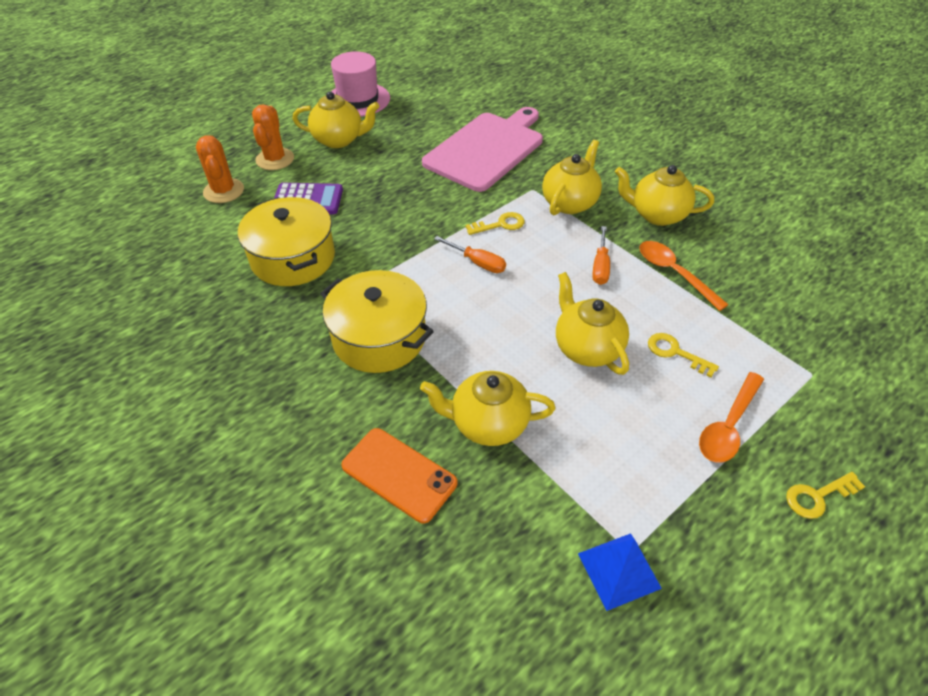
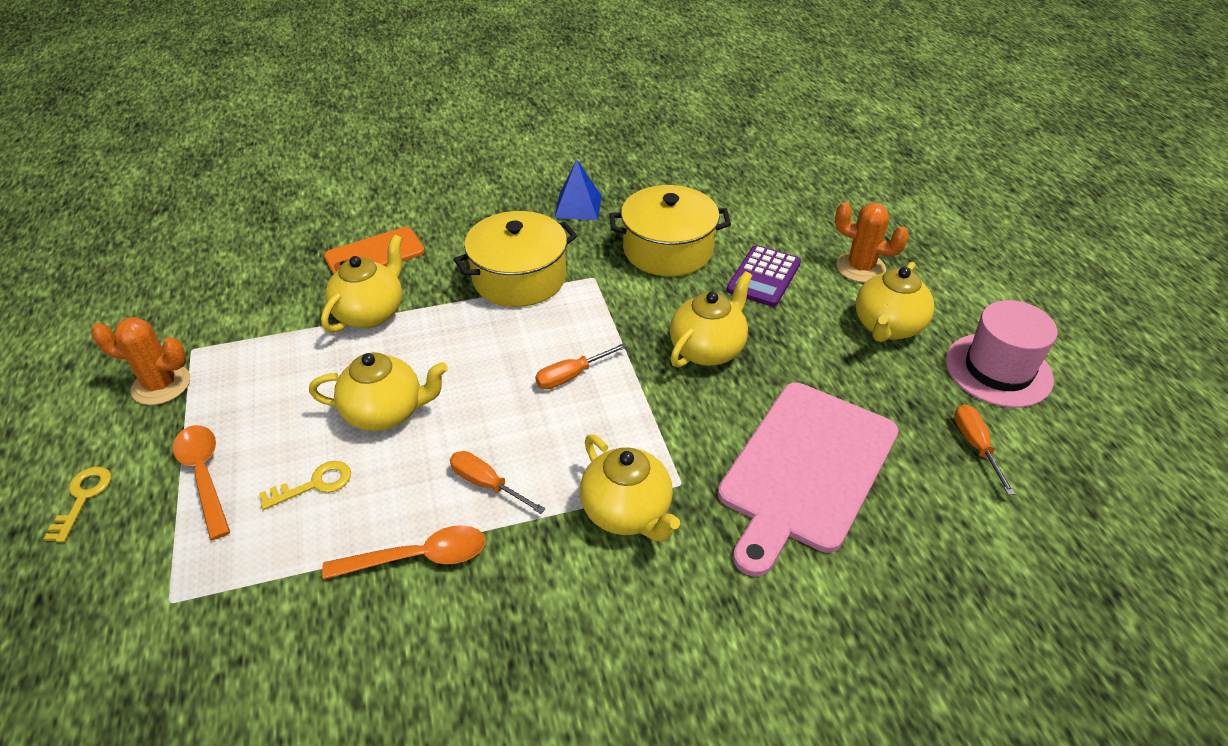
camera: 115 degrees right, 5 degrees down
orange cactus [196,135,244,203] -> orange cactus moved to [91,317,190,405]
pink cutting board [422,107,543,192] -> pink cutting board turned 60 degrees clockwise [718,383,899,577]
yellow key [465,212,525,235] -> none
blue pyramid [578,533,662,611] -> blue pyramid moved to [554,159,602,220]
yellow teapot [615,165,714,226] -> yellow teapot moved to [670,271,752,367]
none -> orange screwdriver [954,404,1015,495]

